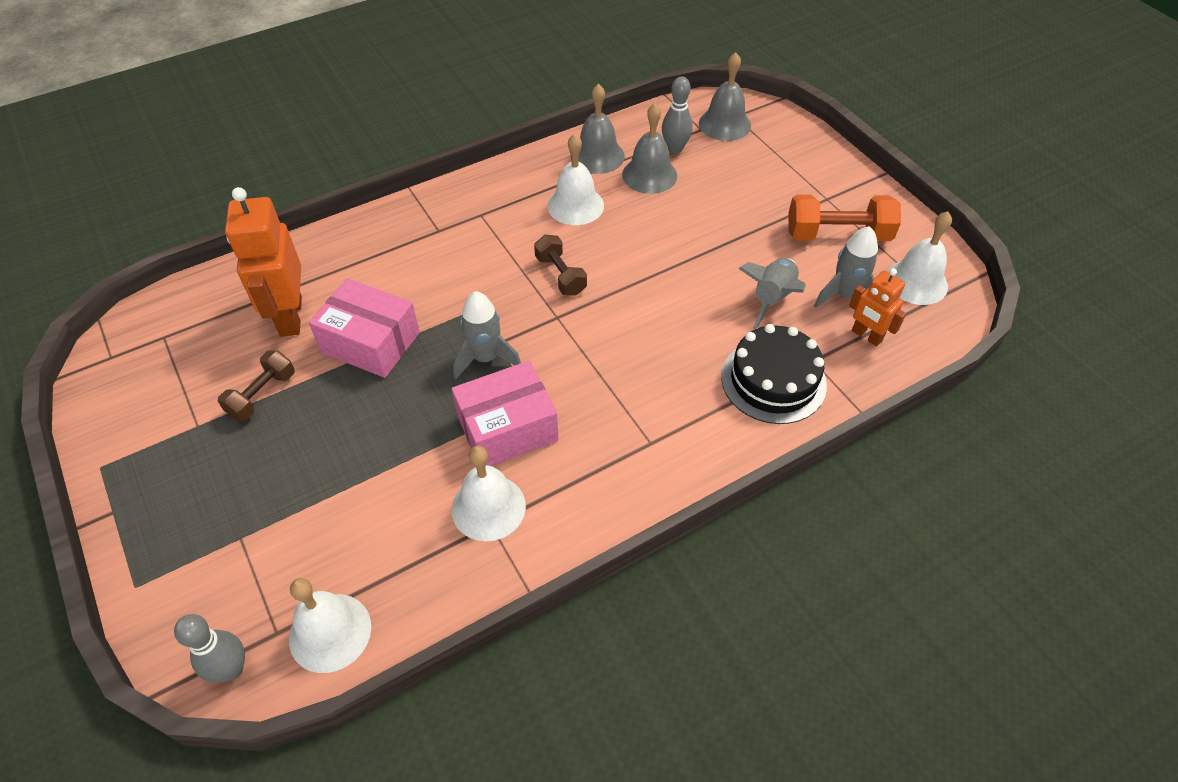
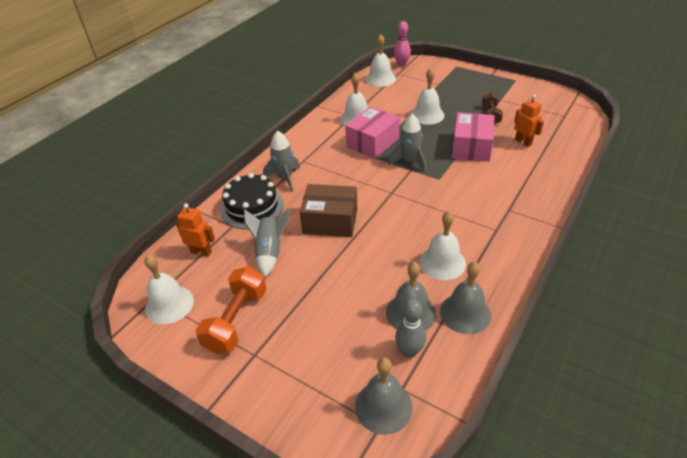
camera: 155 degrees right, 10 degrees down
grey bowling pin [174,614,245,683] -> pink bowling pin [394,21,411,67]
orange robot [225,187,302,337] -> orange robot [514,94,544,147], size x0.57
pink box [309,278,420,378] -> pink box turned 75 degrees counterclockwise [452,112,494,162]
brown dumbbell [534,235,587,296] -> none
orange dumbbell [788,194,901,241] -> orange dumbbell turned 45 degrees counterclockwise [196,266,267,354]
grey rocket [814,226,878,308] -> grey rocket moved to [263,131,300,192]
none -> brown box [300,184,357,237]
none -> white bell [411,68,444,125]

